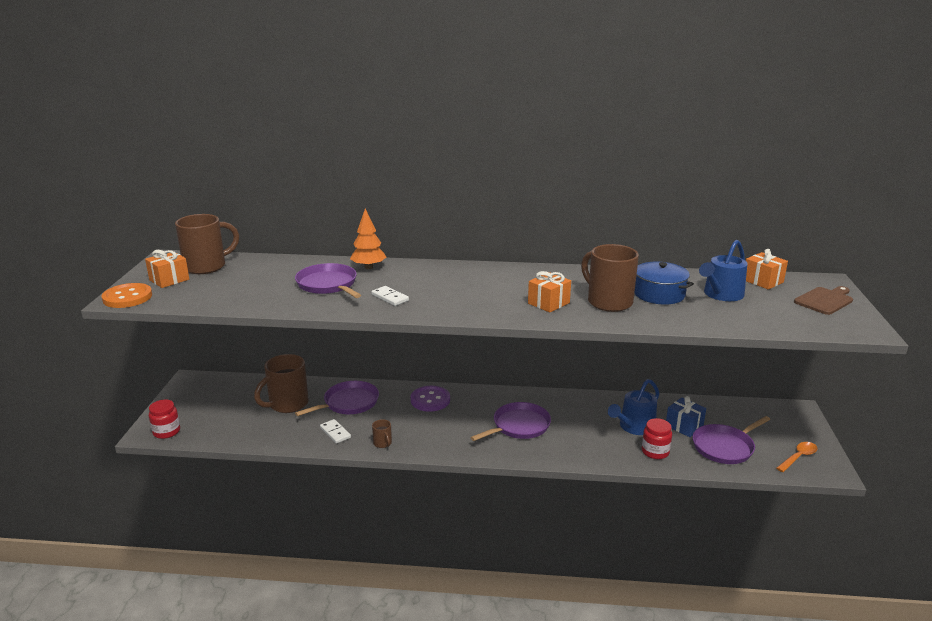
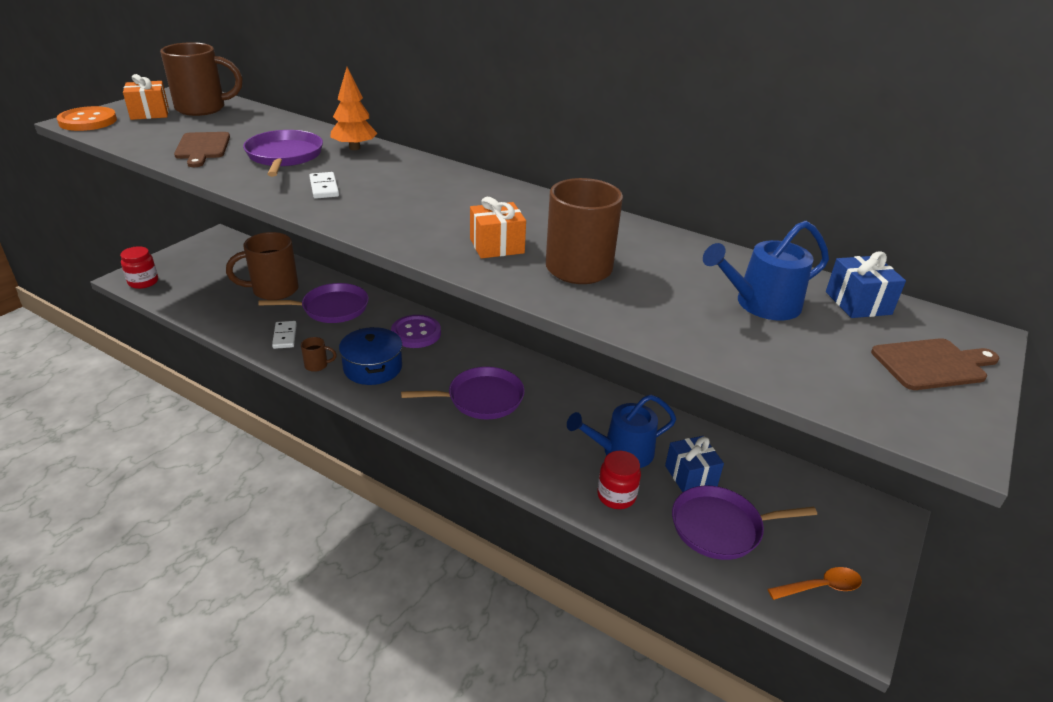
camera: 25 degrees right, 10 degrees up
brown mug [372,419,392,448] -> brown mug turned 90 degrees counterclockwise [301,337,337,372]
blue pot [634,261,694,305] -> blue pot moved to [339,327,402,385]
orange gift [746,249,788,290] -> blue gift [826,252,906,318]
none -> brown cutting board [174,132,230,167]

